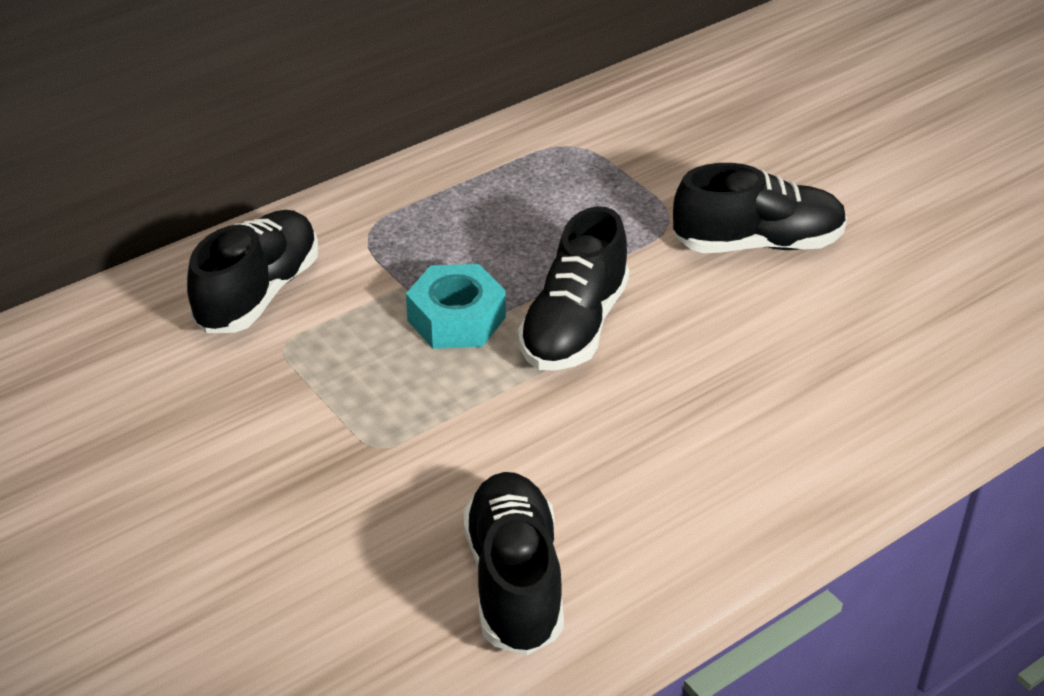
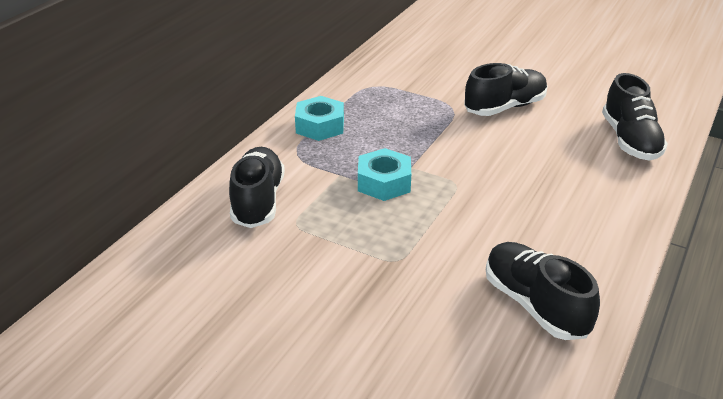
camera: 25 degrees left, 5 degrees down
black shoe [518,206,629,371] -> black shoe moved to [602,73,668,161]
none -> turquoise nut [295,96,344,141]

